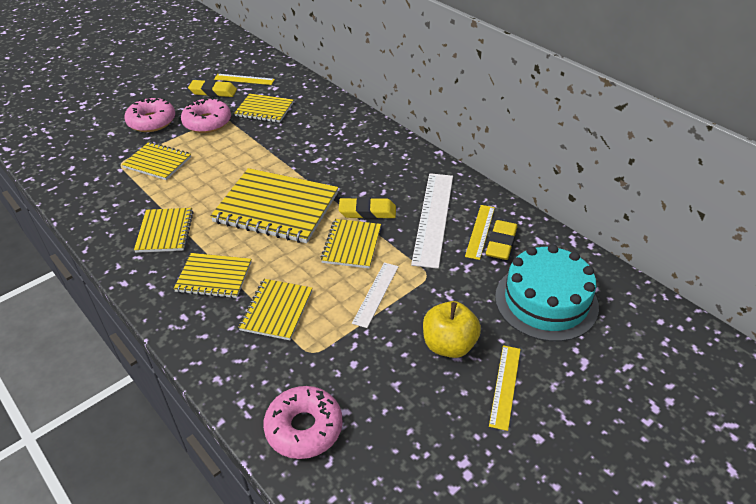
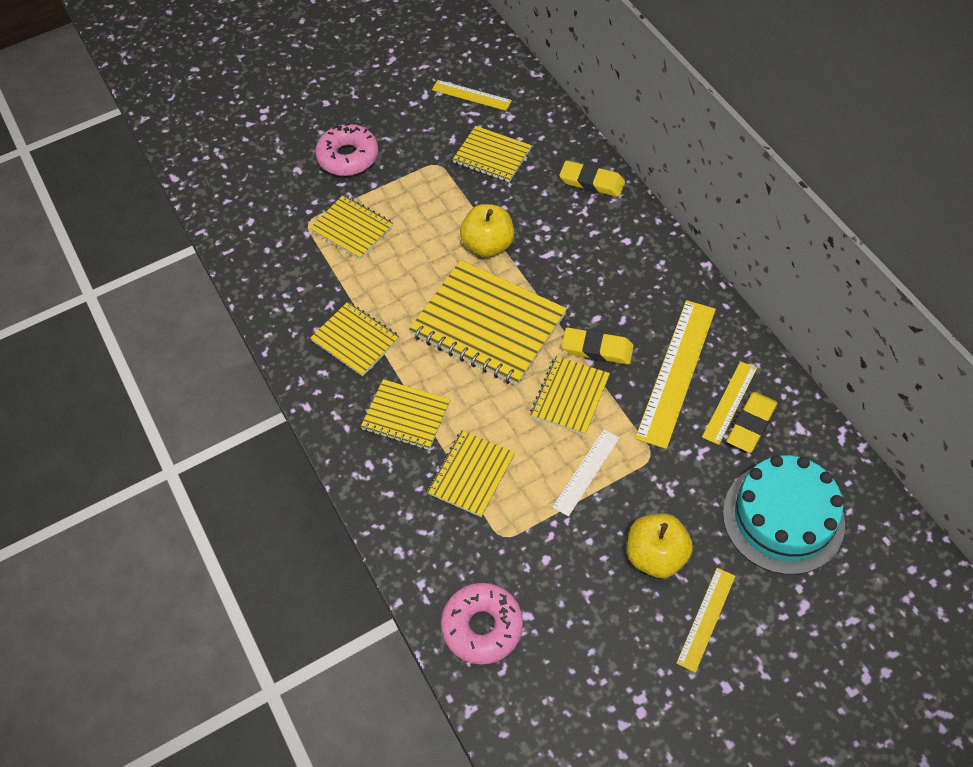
camera: 15 degrees right, 15 degrees up
yellow notebook [134,208,194,253] -> yellow notebook turned 60 degrees counterclockwise [310,302,399,376]
pink donut [181,97,231,133] -> none
yellow eraser [188,80,237,97] -> yellow eraser moved to [559,161,625,197]
white ruler [411,173,453,269] -> yellow ruler [635,300,716,449]
none -> yellow apple [460,204,514,257]

